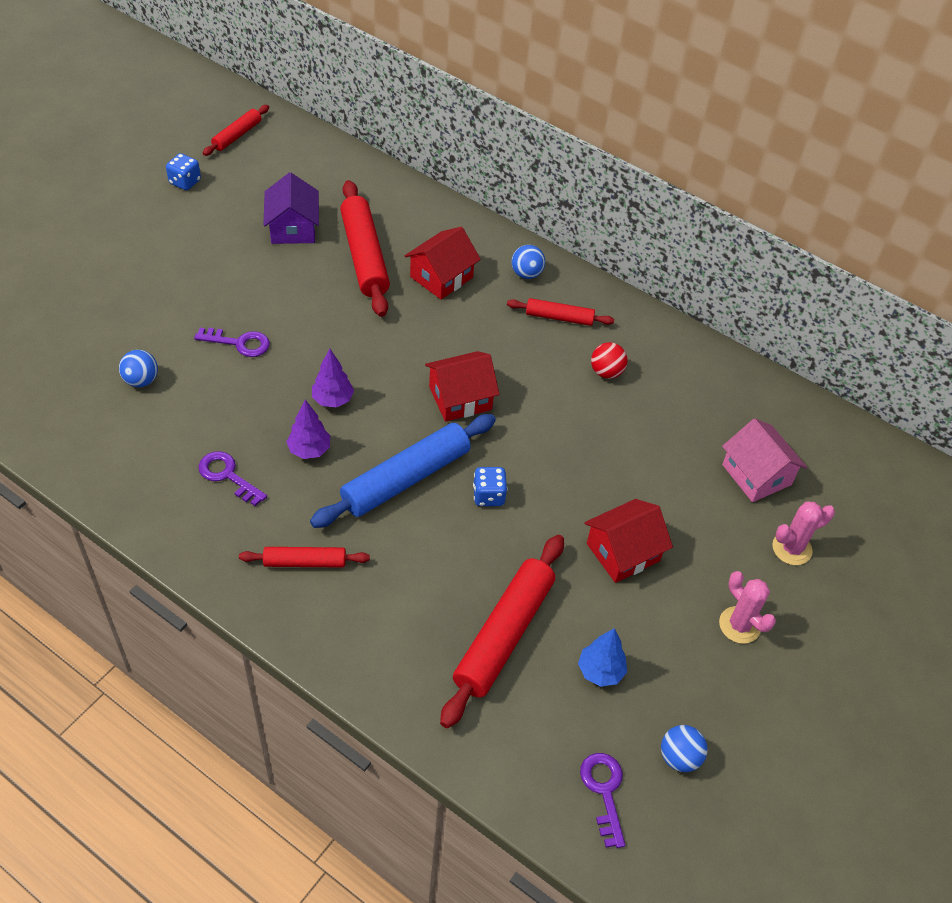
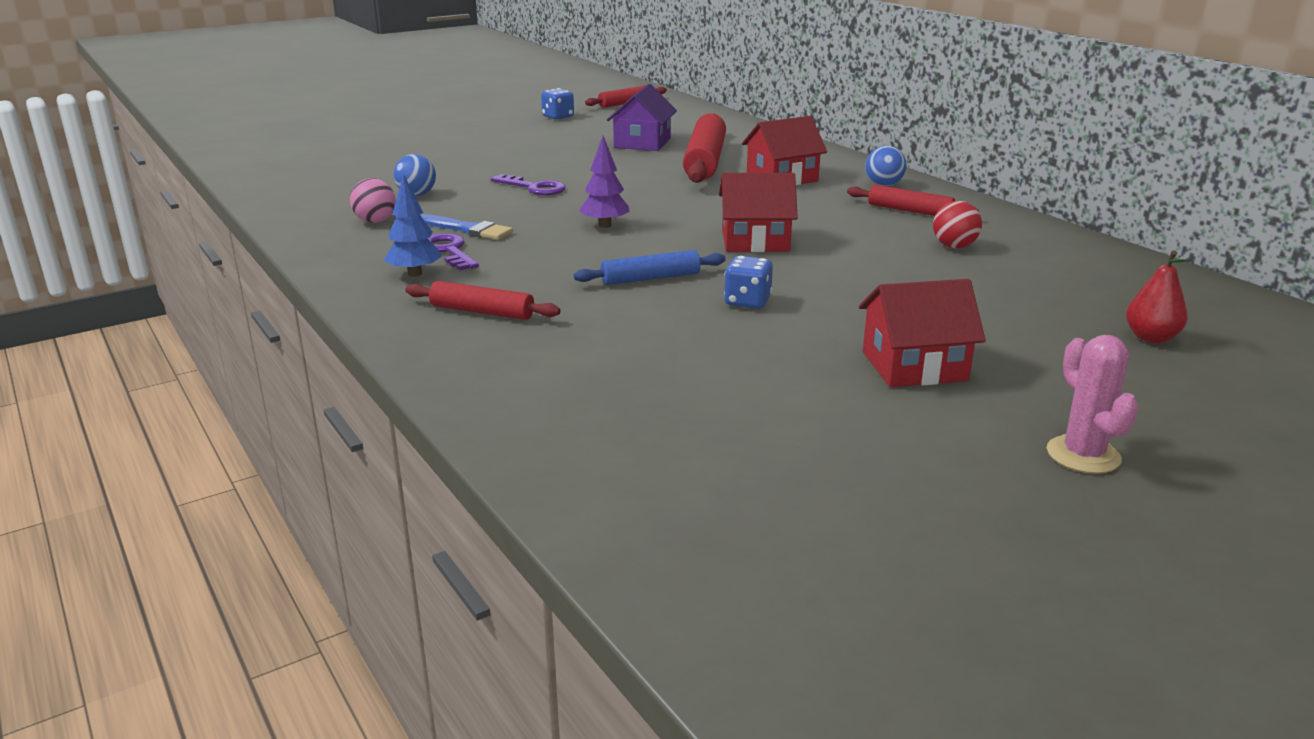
camera: 25 degrees right, 25 degrees down
purple tree [286,400,330,459] -> none
blue rolling pin [310,414,496,528] -> blue rolling pin [574,250,726,285], size x0.55
red rolling pin [440,535,564,728] -> none
blue tree [578,628,627,687] -> blue tree moved to [384,174,442,277]
purple key [580,753,625,848] -> none
blue ball [661,725,707,772] -> none
pink house [722,418,807,502] -> red pear [1126,250,1188,343]
pink cactus [772,502,835,565] -> none
none -> pink ball [350,178,396,223]
none -> blue brush [420,214,513,240]

